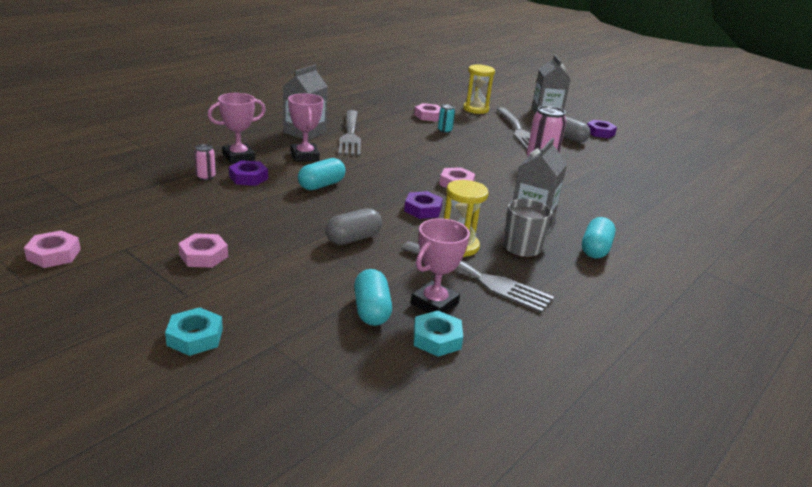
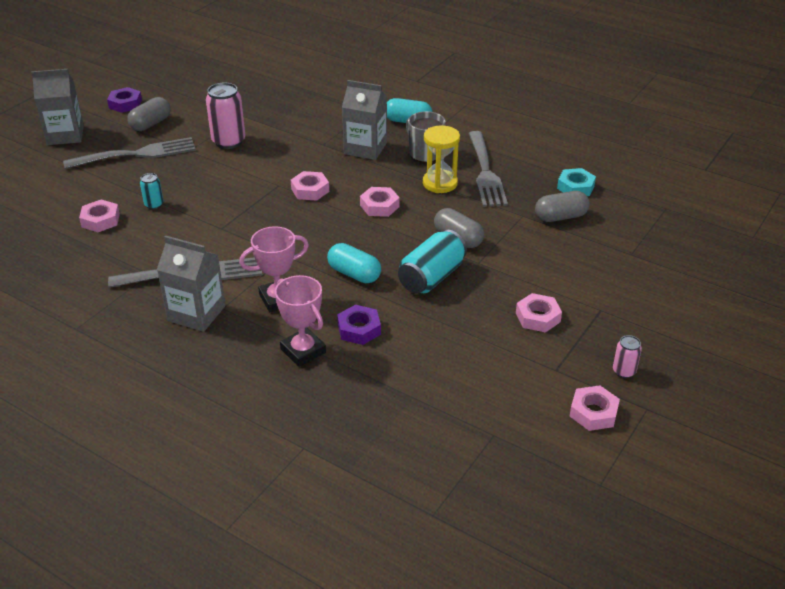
camera: 95 degrees left, 10 degrees up
turquoise nut [165,307,223,356] -> none
pink can [194,144,216,181] -> pink can moved to [613,335,642,378]
turquoise capsule [354,269,392,326] -> grey capsule [535,191,590,222]
grey fork [401,241,554,313] -> grey fork turned 150 degrees clockwise [468,131,508,207]
purple nut [404,191,443,219] -> pink nut [360,187,400,217]
pink trophy [411,218,470,313] -> none
yellow hourglass [463,64,495,114] -> none
none -> turquoise can [398,230,467,294]

